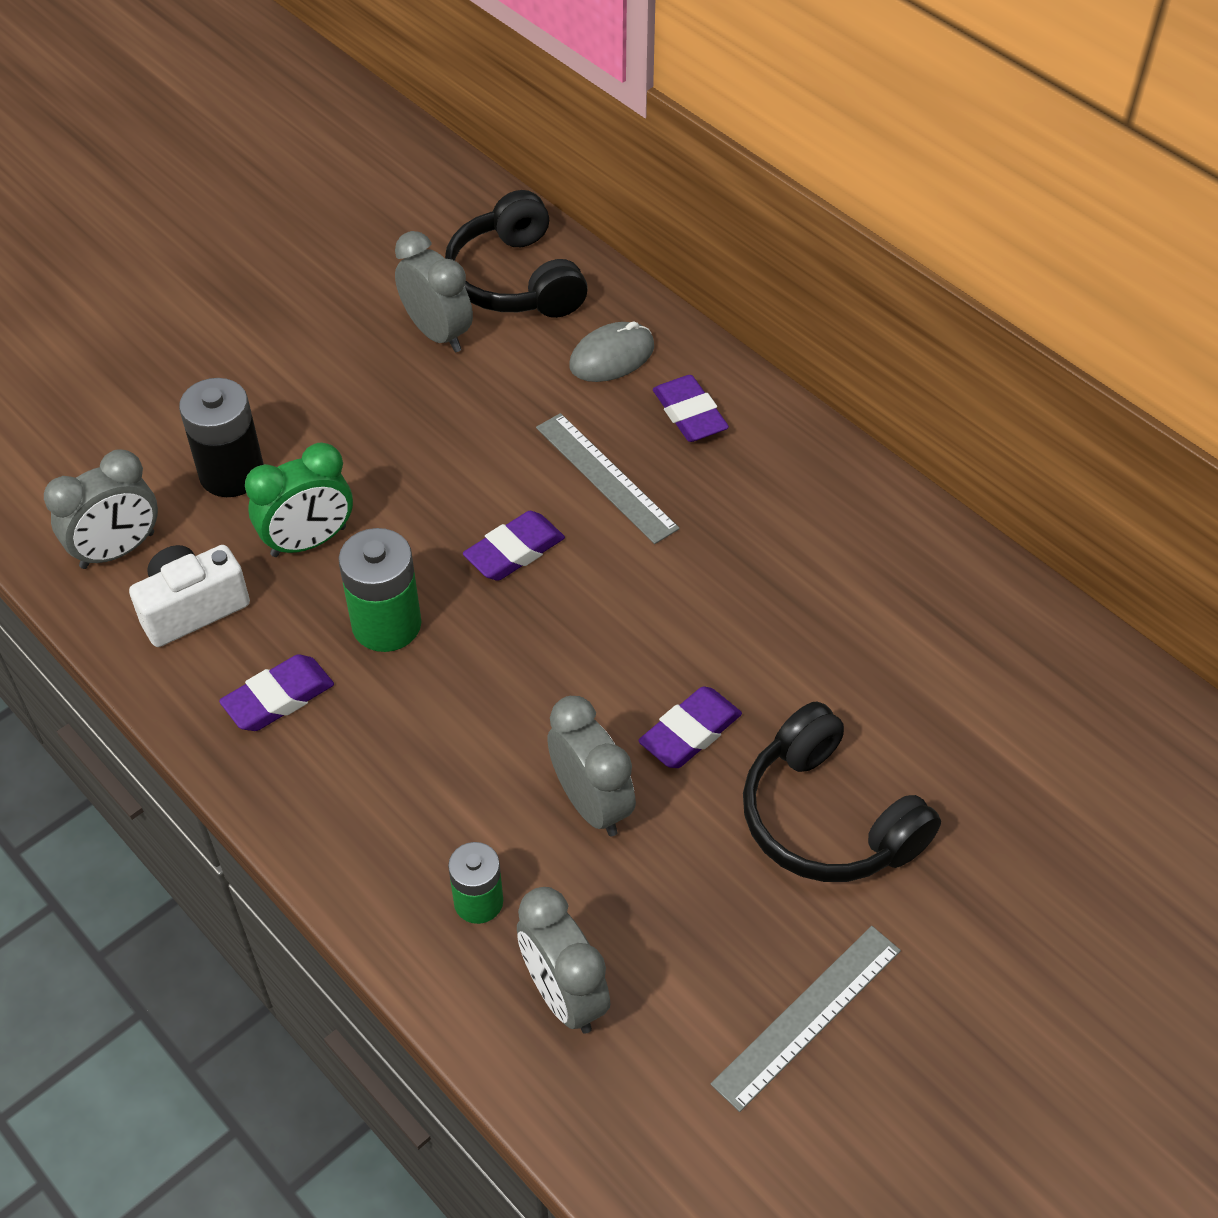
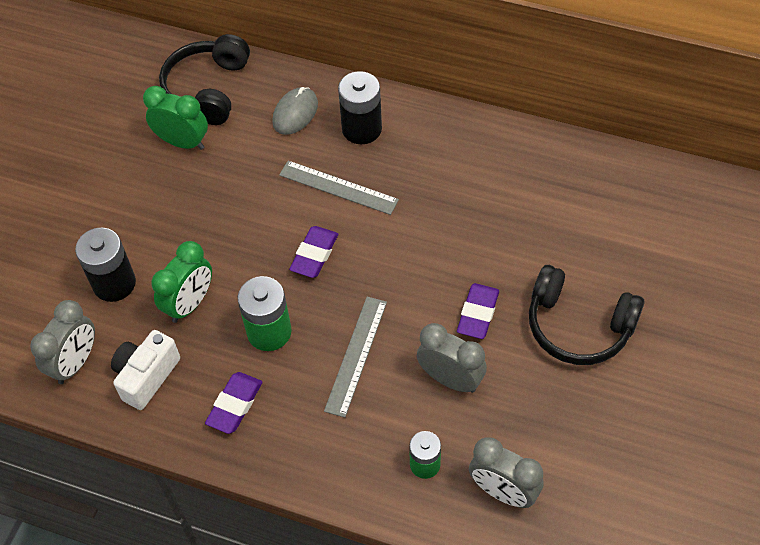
camera: 25 degrees left, 5 degrees up
grey clock [395,231,473,352] -> green clock [143,86,208,150]
black headphones [445,190,588,318] -> black headphones turned 60 degrees clockwise [159,34,250,125]
purple eraser [653,375,729,442] -> black battery [338,71,382,144]
grey ruler [710,926,901,1112] -> grey ruler moved to [324,297,387,418]

